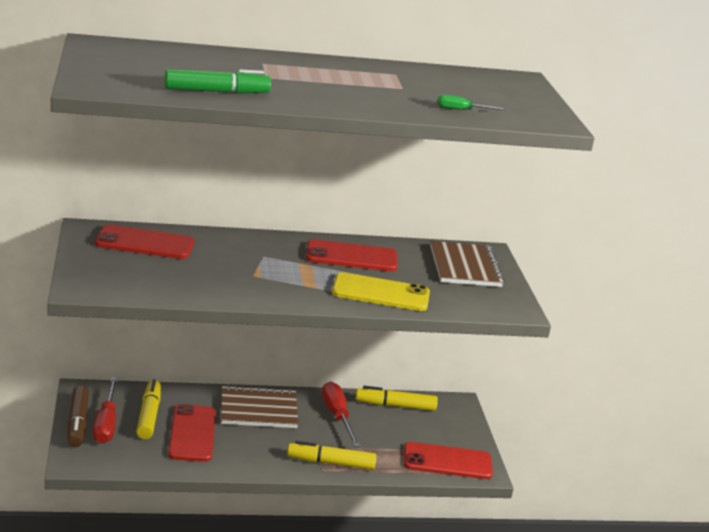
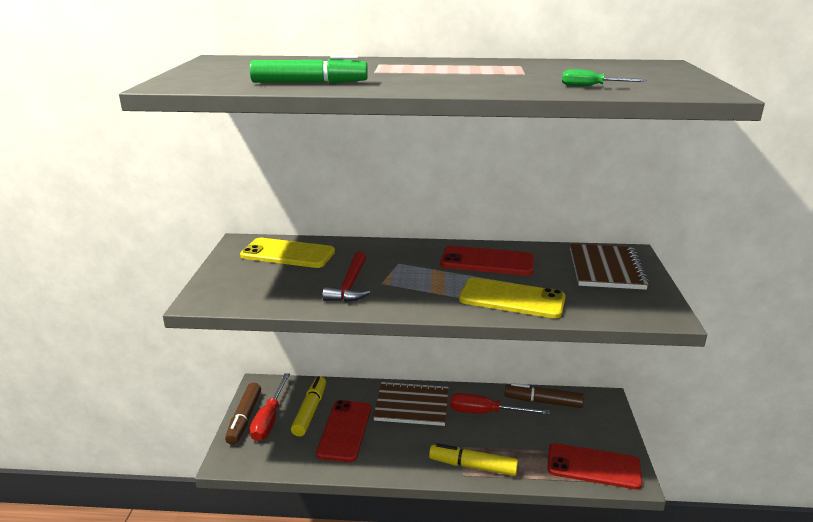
camera: 15 degrees right, 0 degrees up
red phone [95,225,194,259] -> yellow phone [240,238,335,268]
red screwdriver [322,382,360,447] -> red screwdriver turned 75 degrees counterclockwise [450,393,550,414]
yellow marker [356,386,438,411] -> brown marker [505,383,584,408]
none -> red hammer [322,252,370,302]

